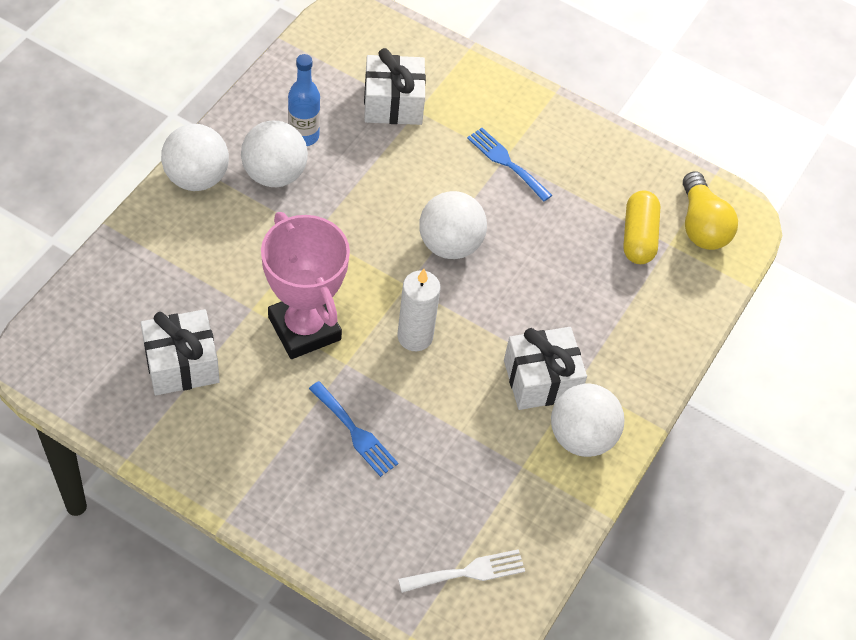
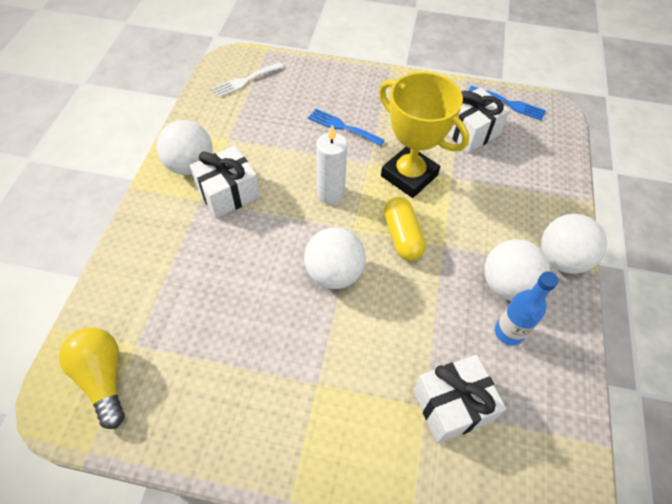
camera: 165 degrees right, 0 degrees up
pink trophy [261,212,350,359] -> yellow trophy [379,72,469,198]
blue fork [467,128,552,202] -> blue fork moved to [469,86,546,121]
yellow capsule [623,191,660,264] -> yellow capsule moved to [384,197,426,261]

